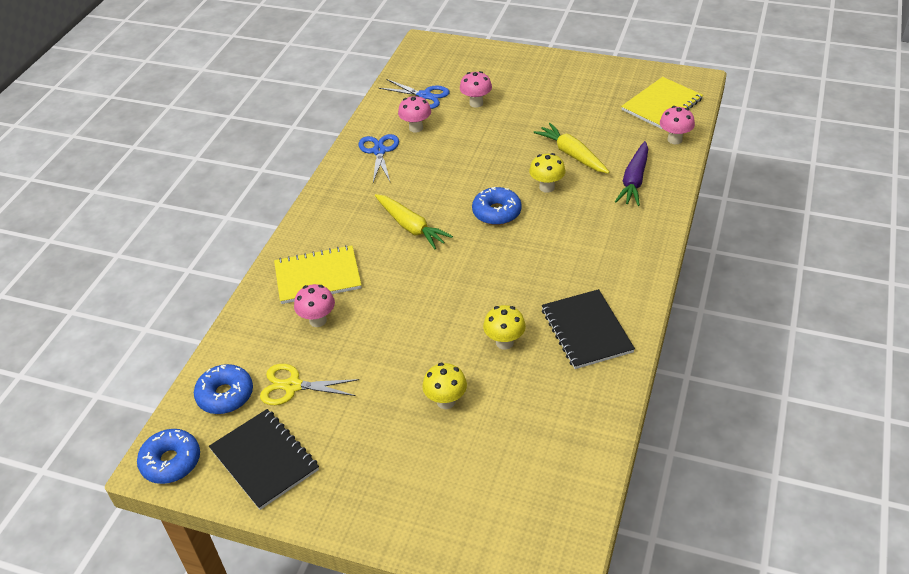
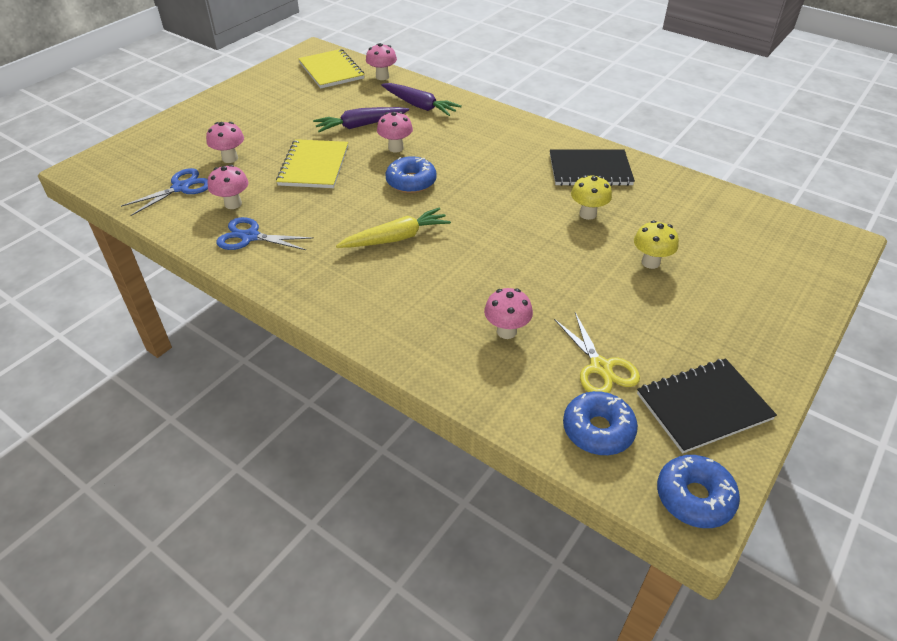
camera: 75 degrees left, 0 degrees up
yellow scissors [260,364,359,405] -> yellow scissors turned 45 degrees counterclockwise [554,313,640,393]
yellow notebook [274,245,361,304] -> yellow notebook moved to [276,139,348,188]
yellow mushroom [529,153,566,193] -> pink mushroom [377,112,413,152]
yellow carrot [534,123,610,174] -> purple carrot [313,107,409,132]

